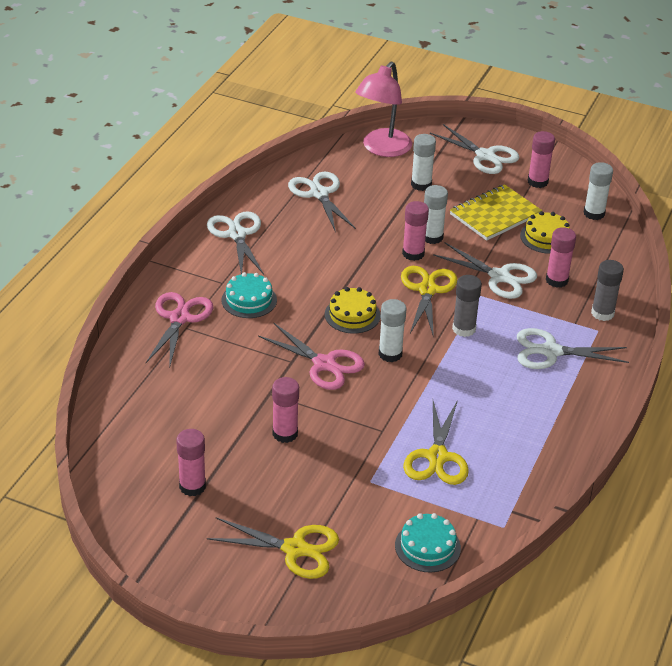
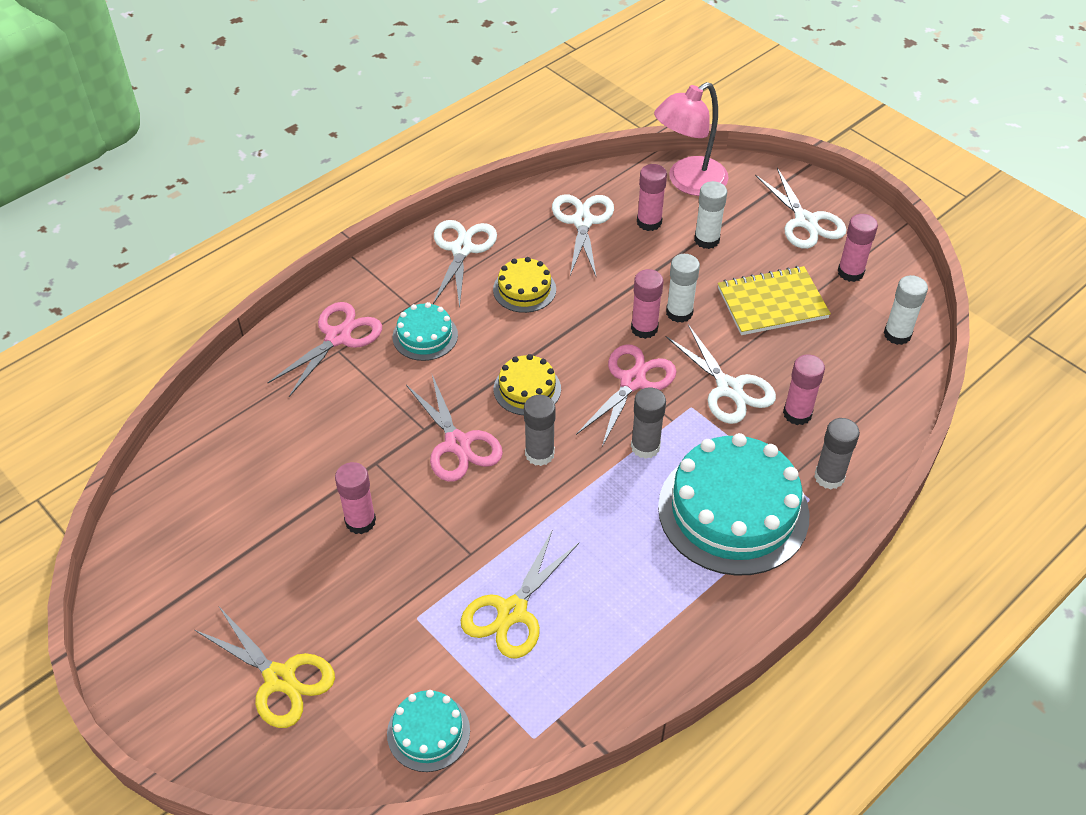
camera: 25 degrees right, 10 degrees up
pink glue stick [176,429,206,496] -> pink glue stick moved to [637,164,667,231]
white glue stick [378,299,406,362] -> grey glue stick [524,395,556,466]
yellow scissors [401,266,457,338] -> pink scissors [576,344,676,447]
white scissors [517,328,629,369] -> turquoise cake [658,433,810,576]
yellow cake [520,211,570,254] -> yellow cake moved to [493,257,556,313]

